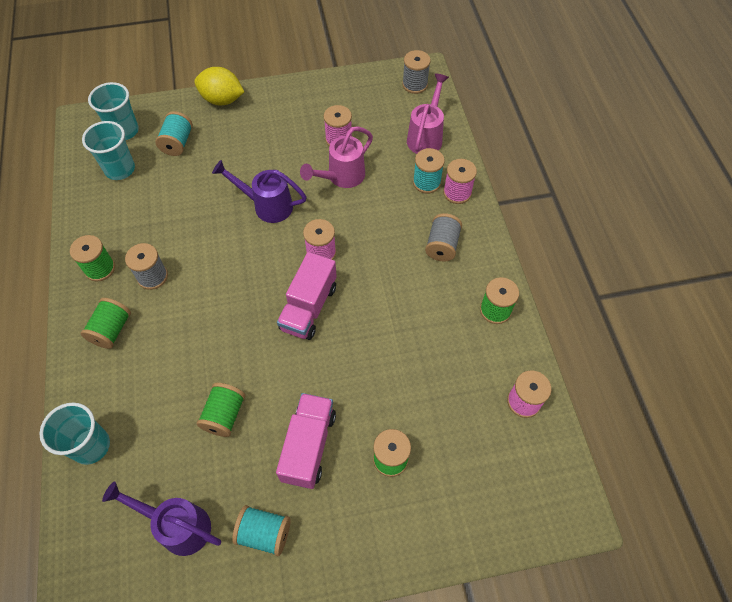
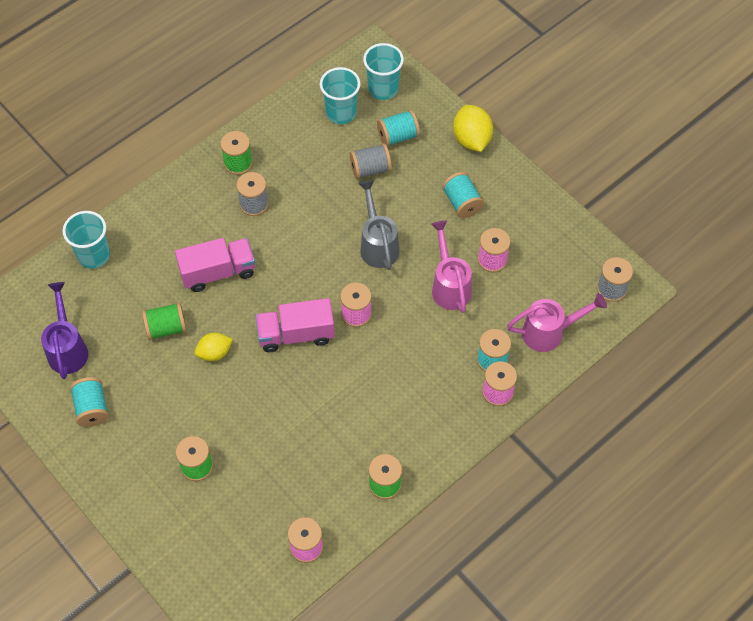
camera: 60 degrees right, 0 degrees up
green spool [81,298,131,349] -> none
purple watering can [212,160,307,223] -> grey watering can [358,180,399,270]
pink truck [276,393,336,489] -> pink truck moved to [175,238,255,292]
pink watering can [300,126,373,188] -> pink watering can turned 60 degrees clockwise [431,221,472,313]
grey spool [425,213,462,262] -> grey spool moved to [350,143,392,179]
none -> yellow lemon [195,333,233,361]
none -> turquoise spool [442,172,484,218]

